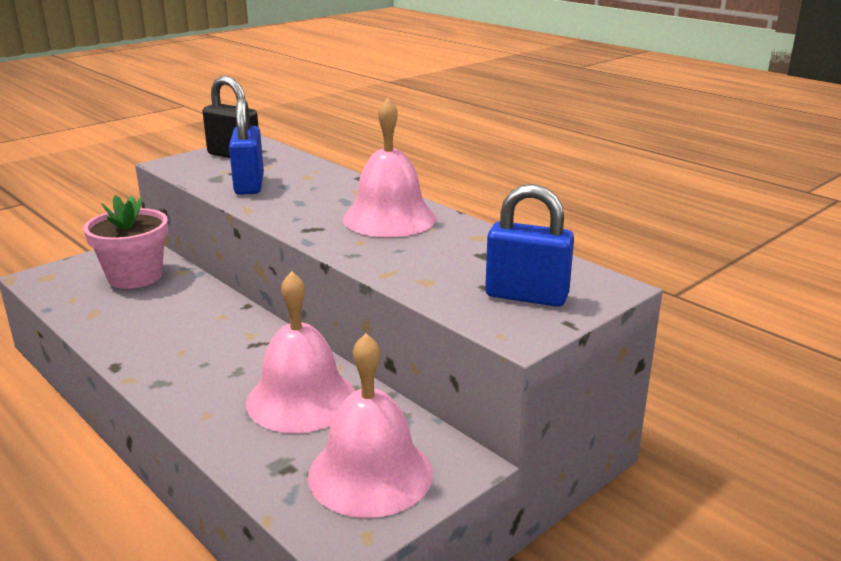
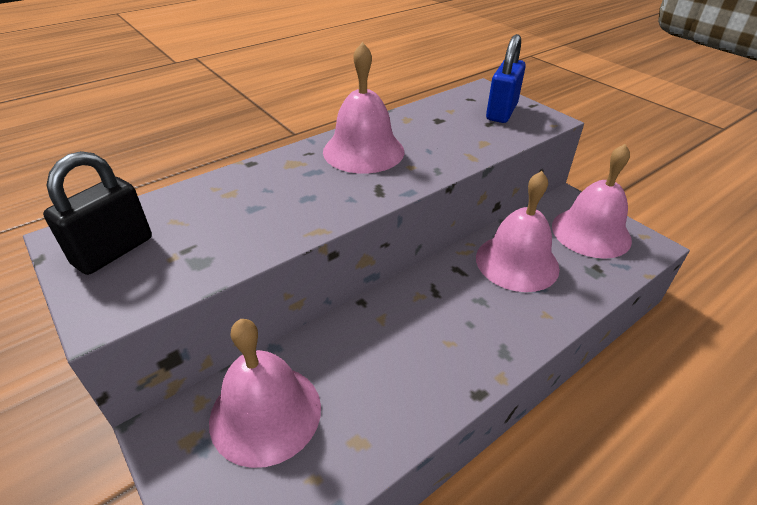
camera: 85 degrees left, 15 degrees up
pink flower pot [83,195,168,289] -> pink bell [209,319,321,468]
blue padlock [229,98,264,195] -> none

